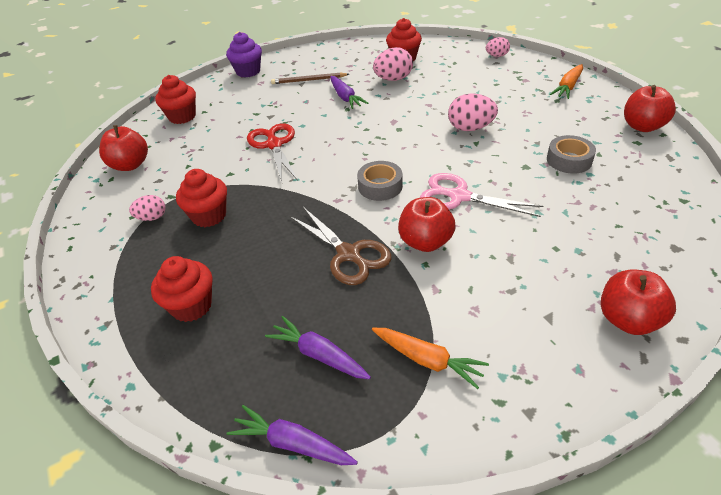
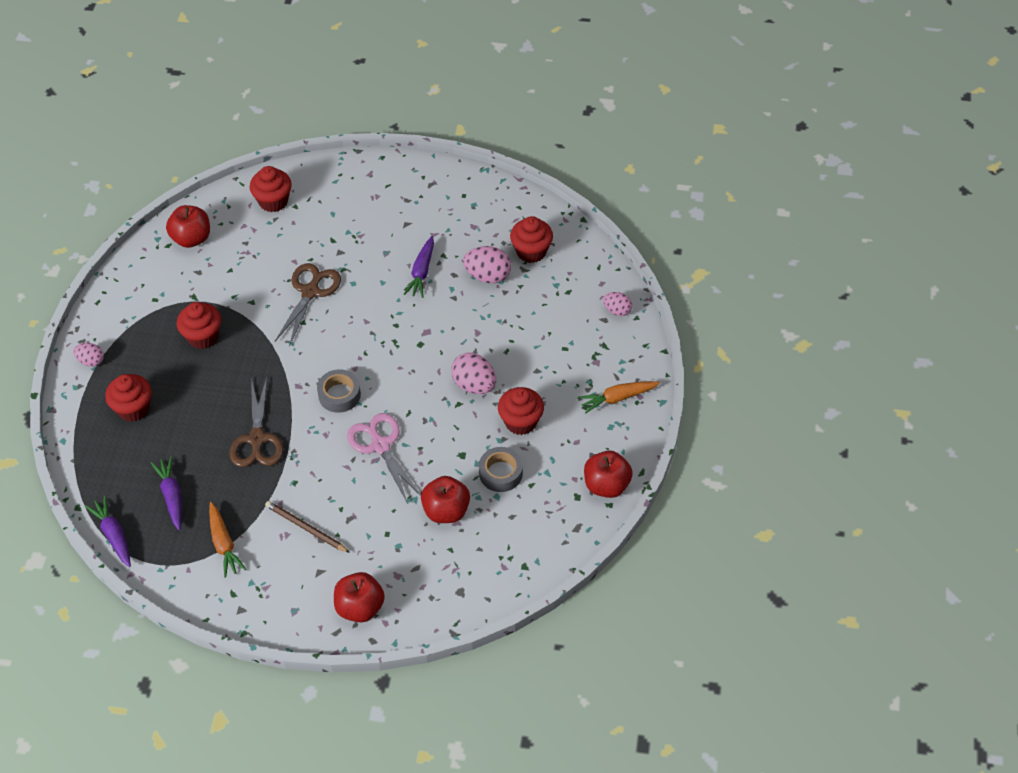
camera: 35 degrees right, 10 degrees up
pink egg [129,195,166,221] -> pink egg moved to [73,343,104,367]
purple cupcake [226,32,262,77] -> none
red scissors [247,123,298,182] -> brown scissors [275,263,341,346]
brown pencil [271,73,349,84] -> brown pencil moved to [265,501,350,553]
red apple [398,197,456,252] -> red apple moved to [421,476,470,523]
none -> red cupcake [498,387,544,435]

